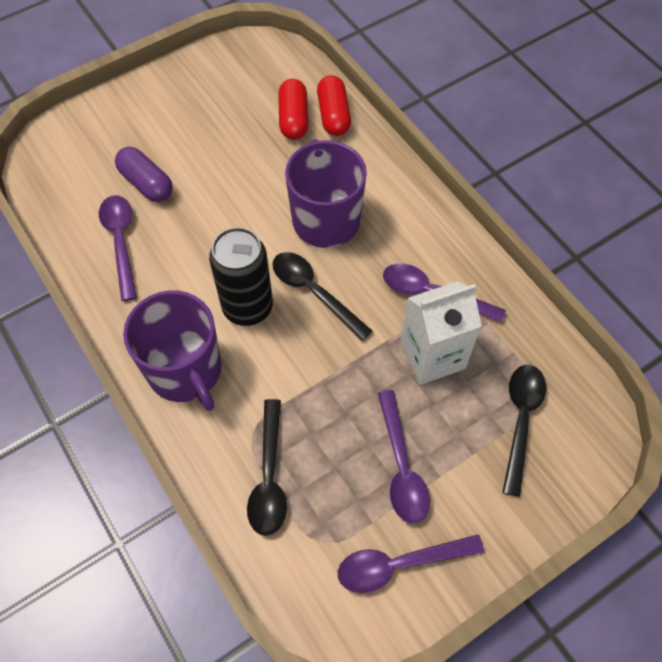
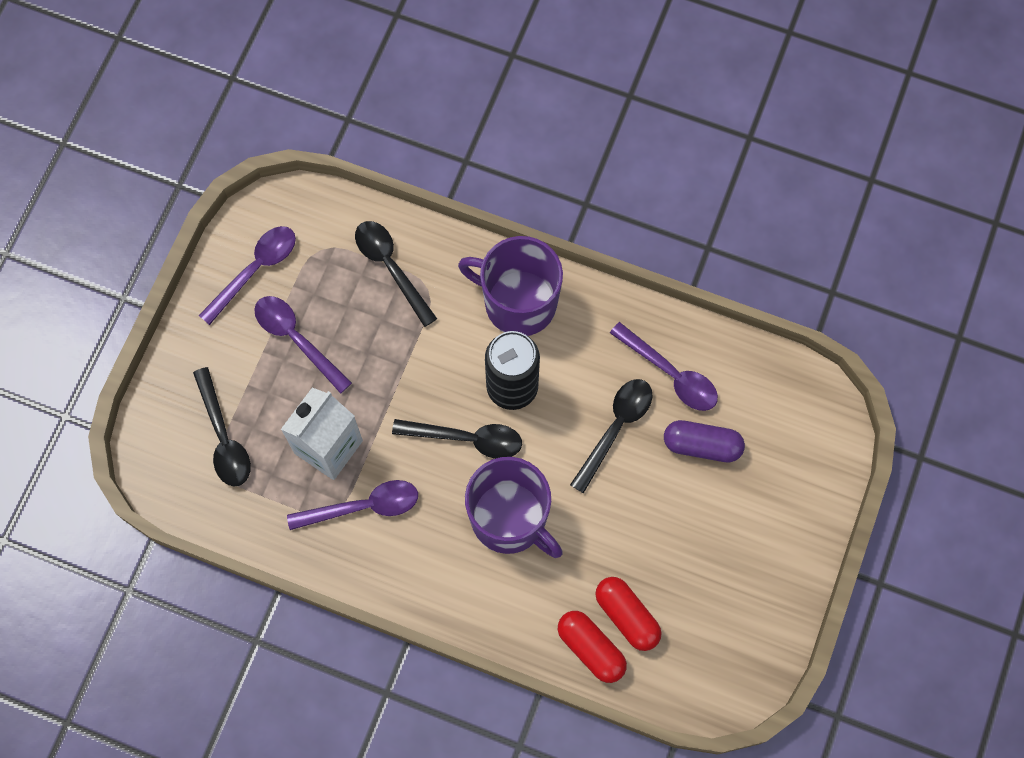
camera: 145 degrees right, 10 degrees up
none -> black spoon [570,379,653,493]

